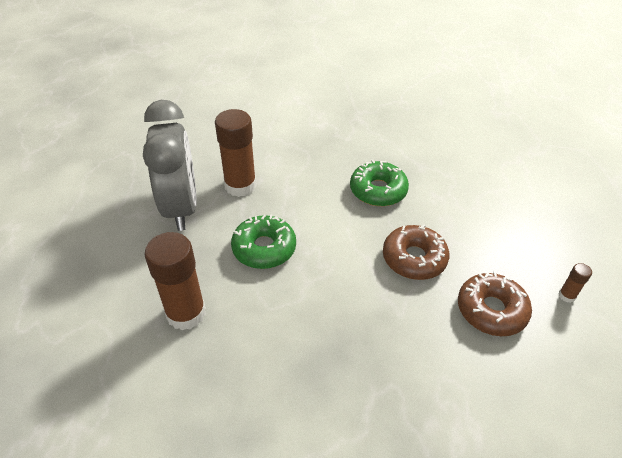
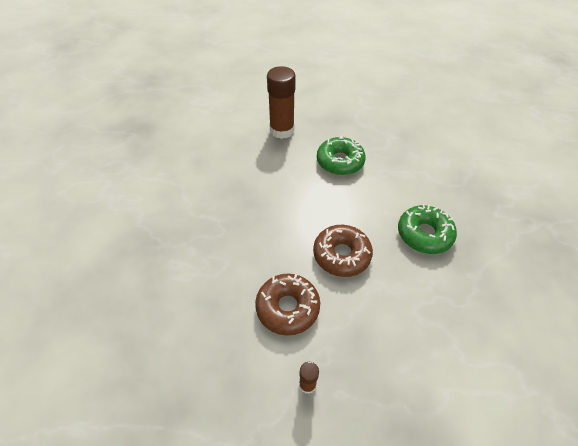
camera: 90 degrees right, 5 degrees up
grey clock [143,100,197,231] -> none
brown glue stick [215,109,256,197] -> none

